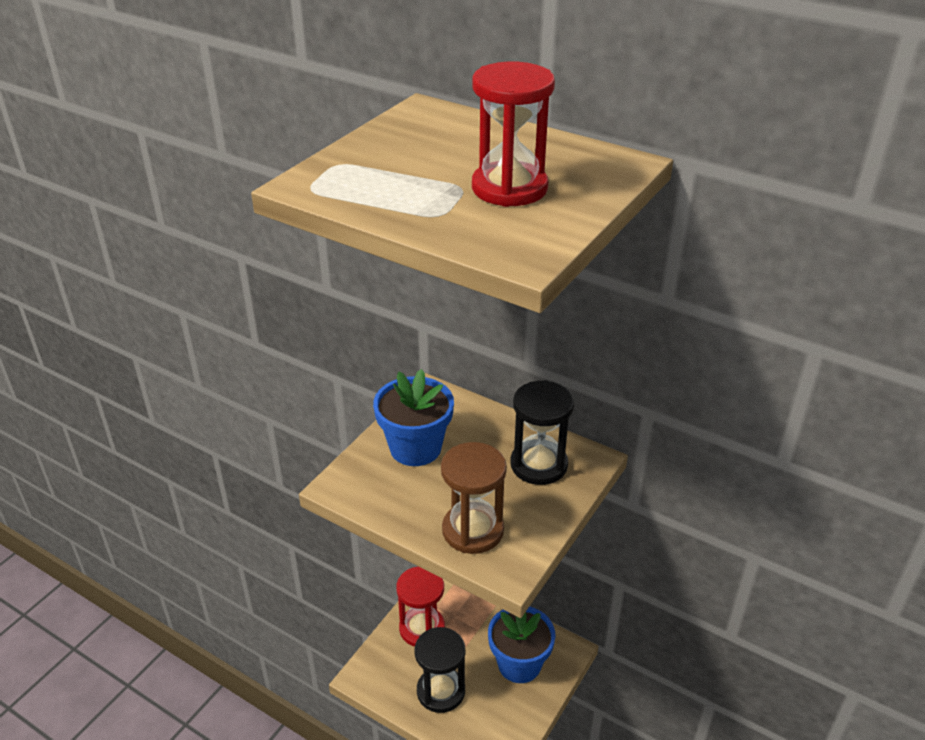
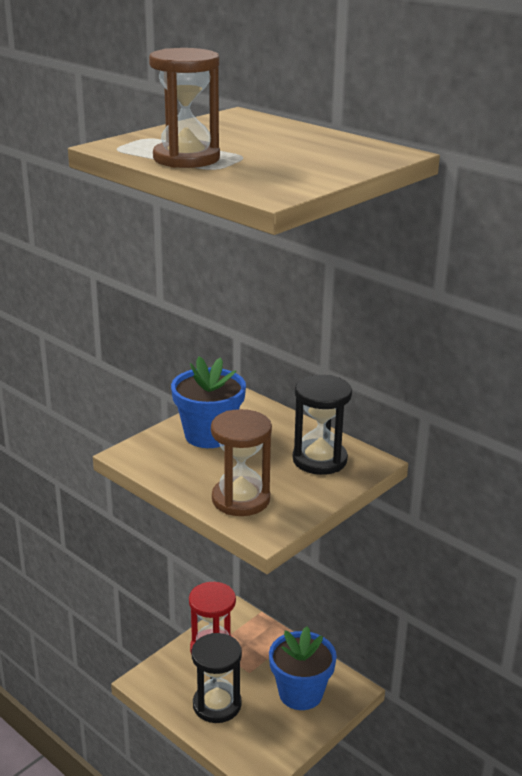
camera: 10 degrees right, 10 degrees down
red hourglass [472,62,555,207] -> none
none -> brown hourglass [149,48,220,168]

